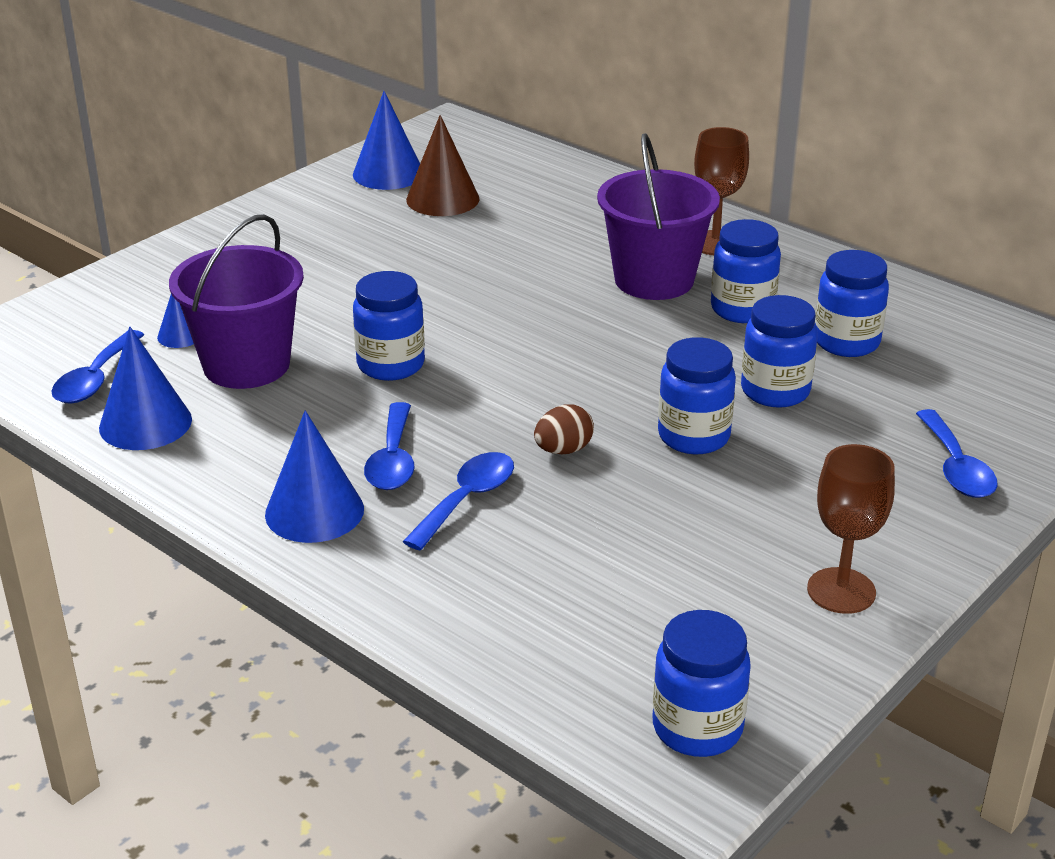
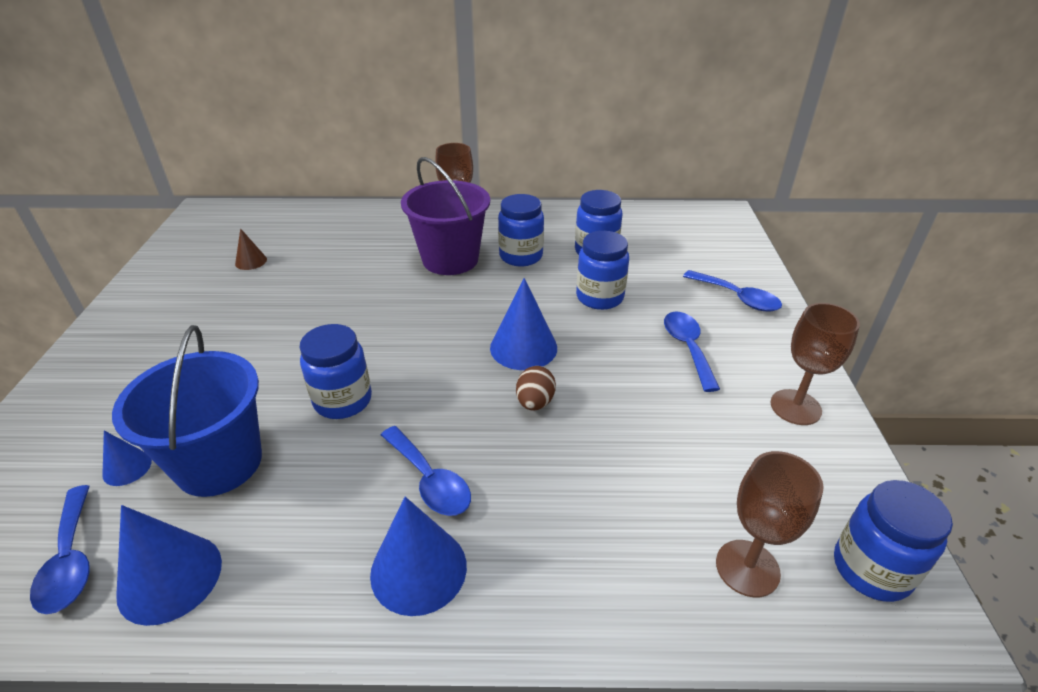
camera: 40 degrees left, 5 degrees up
purple bucket [169,214,304,389] -> blue bucket [112,325,262,497]
blue cone [353,91,420,190] -> blue cone moved to [490,278,557,370]
blue spoon [402,452,514,550] -> blue spoon moved to [664,312,720,392]
brown cone [406,115,479,216] -> brown cone [235,228,267,270], size x0.54
blue jar [658,337,736,454] -> none
none -> brown goblet [716,451,824,597]

